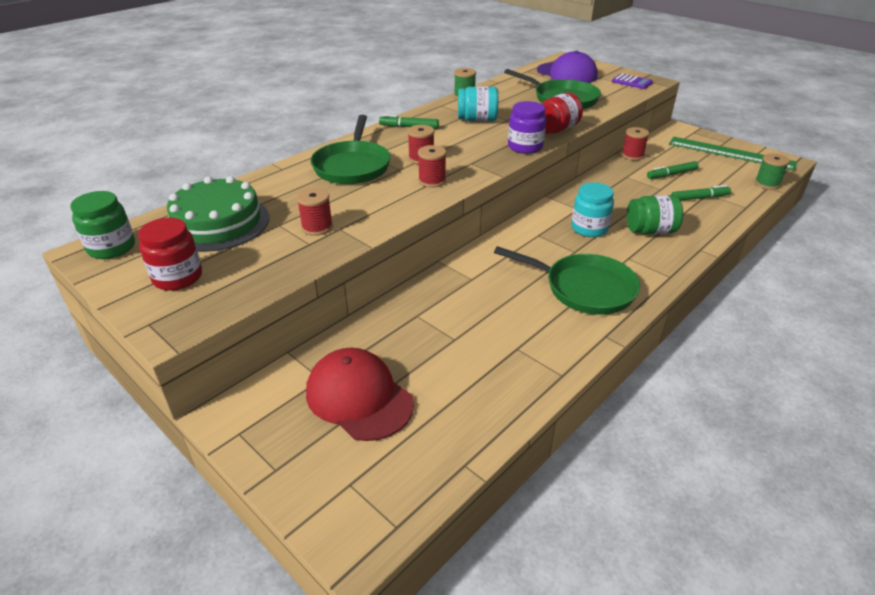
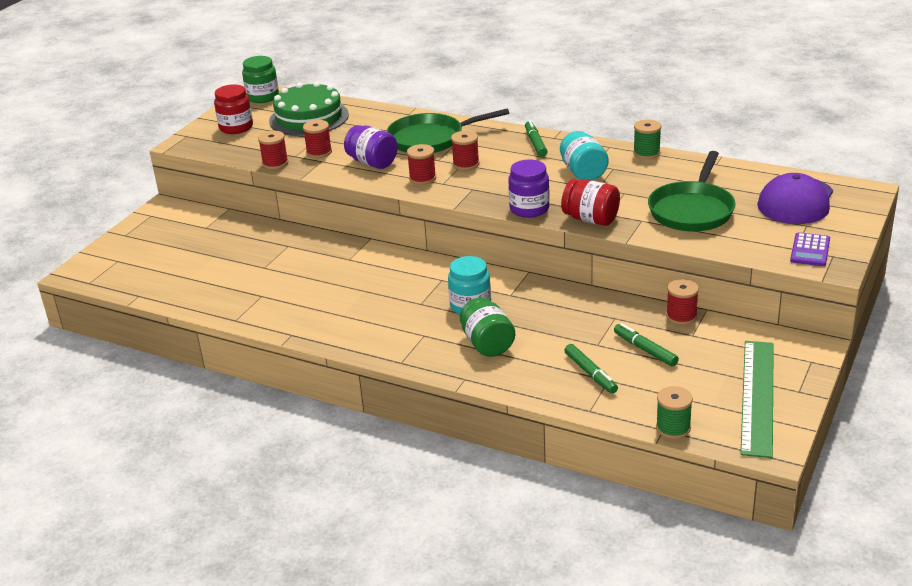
camera: 75 degrees right, 5 degrees down
red cap [306,348,414,441] -> none
green pan [494,246,640,315] -> none
none -> red spool [258,131,288,170]
none -> purple jar [344,125,397,169]

